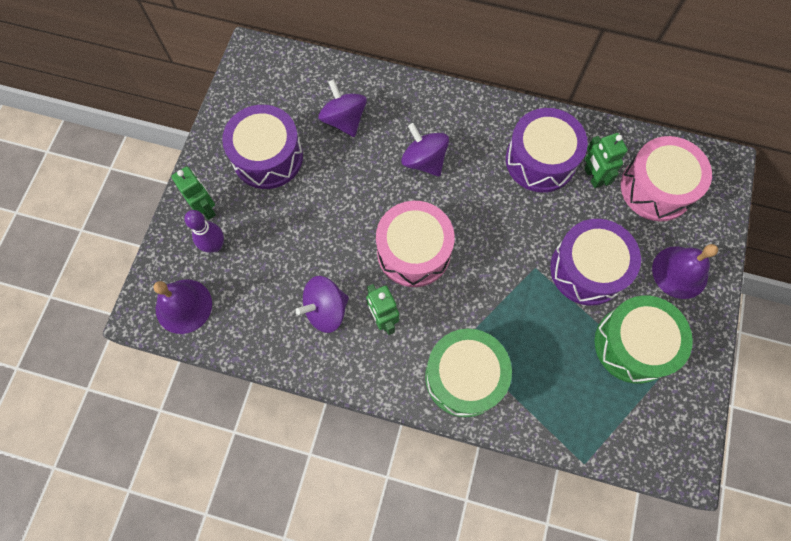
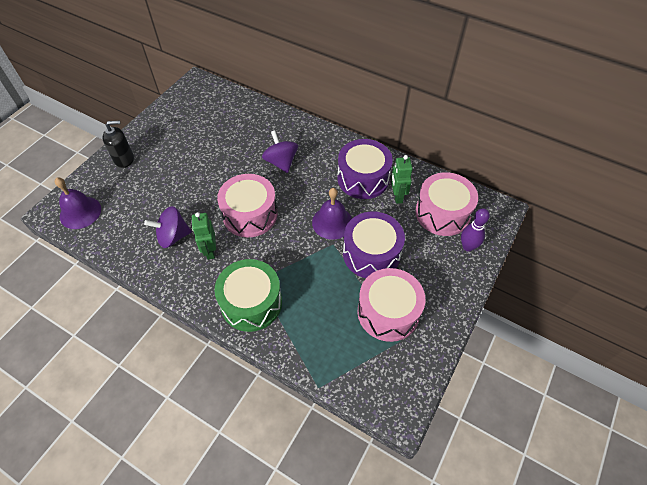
camera: 15 degrees right, 15 degrees down
green robot [171,166,216,220] -> black soap dispenser [102,120,134,168]
purple bowling pin [184,210,224,253] -> purple bowling pin moved to [461,208,490,252]
purple drum [222,105,303,189] -> none
purple spinning top [318,79,367,137] -> none
green drum [595,295,693,384] -> pink drum [358,268,425,342]
purple bell [652,244,718,299] -> purple bell moved to [312,188,352,240]

